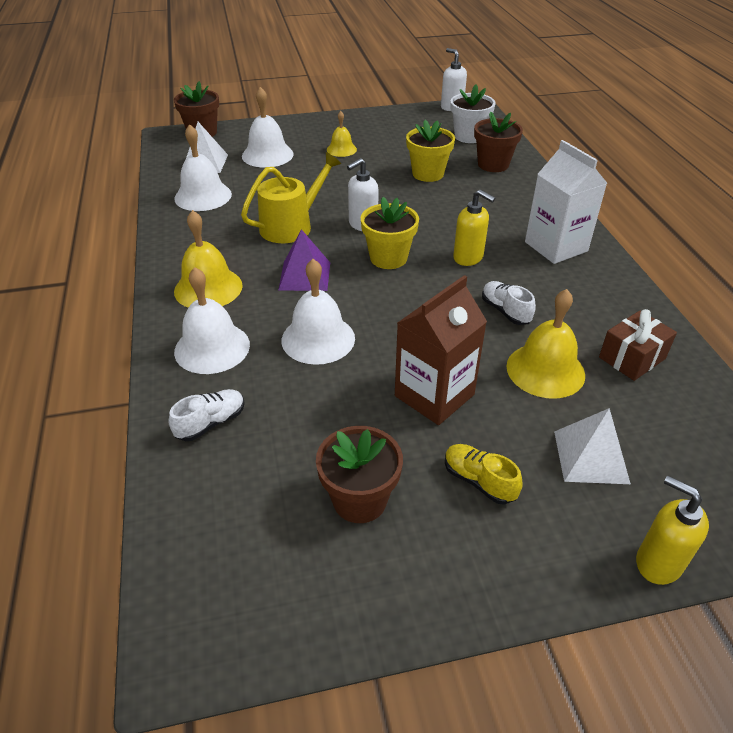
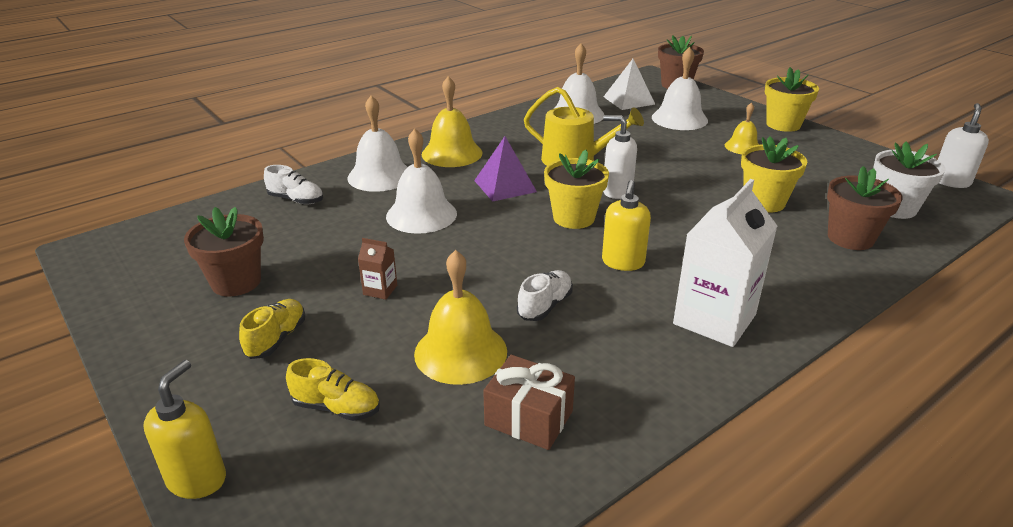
camera: 65 degrees right, 10 degrees down
brown carton [395,275,487,425] -> brown carton [358,238,397,300], size x0.43
white pyramid [554,408,631,484] -> yellow shoe [286,358,380,421]
none -> yellow flower pot [765,67,819,132]

